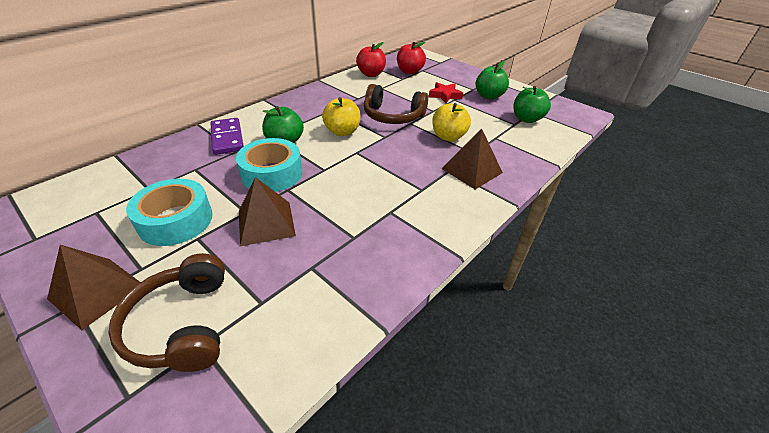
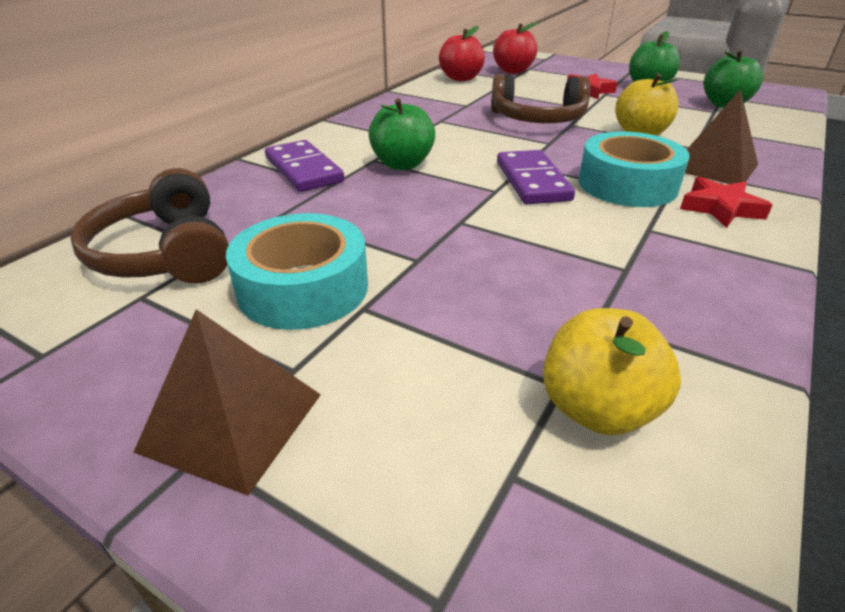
camera: 10 degrees left, 5 degrees down
brown headphones [108,253,225,372] -> brown headphones moved to [70,168,229,284]
turquoise tape [236,138,302,192] -> turquoise tape moved to [579,131,690,207]
brown pyramid [239,177,296,246] -> none
yellow apple [322,97,360,136] -> yellow apple moved to [543,308,681,435]
none -> purple domino [497,150,575,204]
none -> red star [680,177,772,228]

